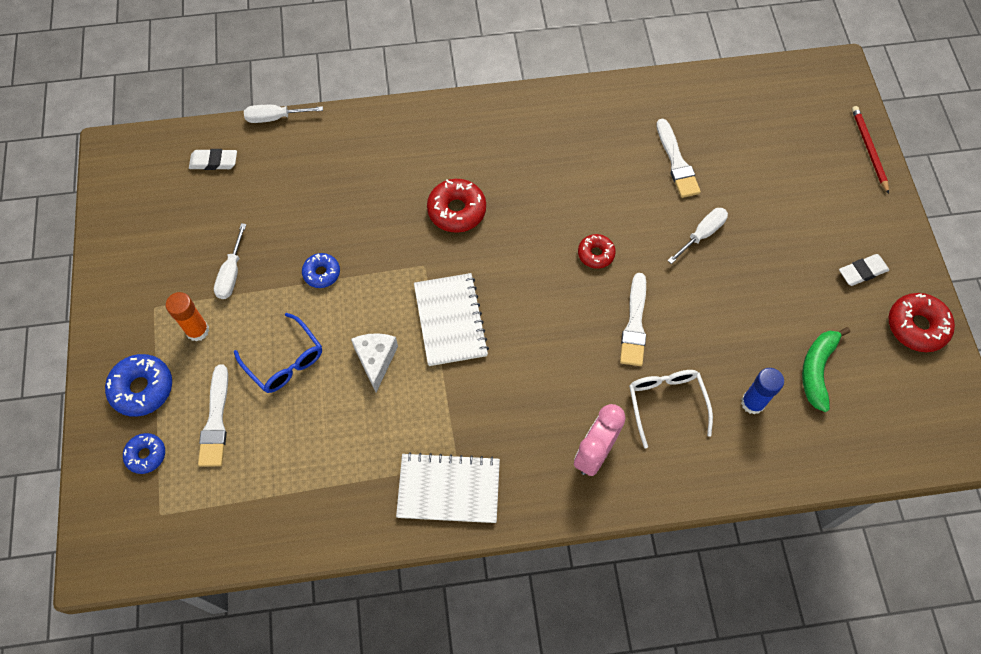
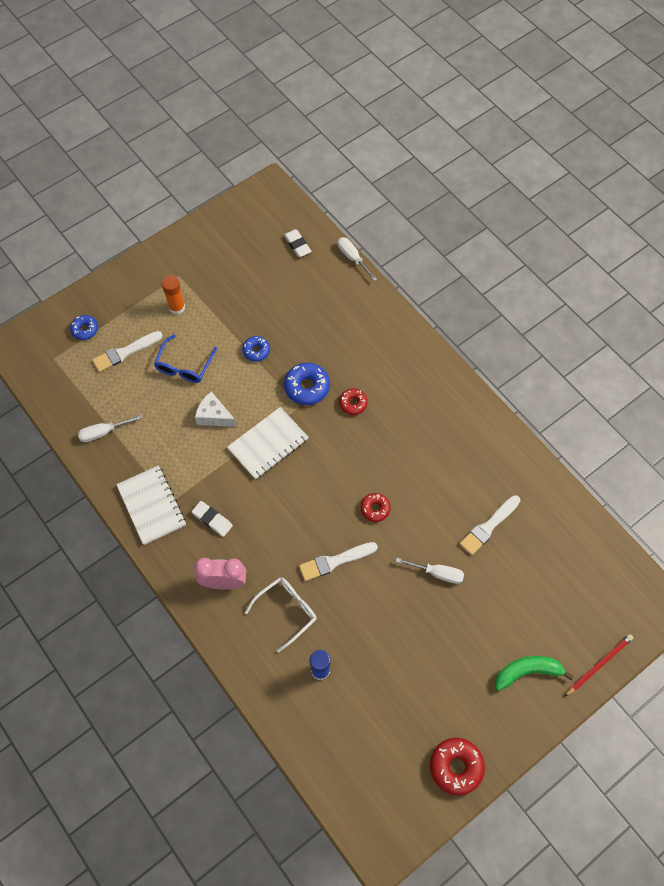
camera: 60 degrees right, 0 degrees up
blue donut [105,354,172,417] -> blue donut moved to [284,363,330,405]
white screwdriver [214,223,246,299] -> white screwdriver moved to [78,415,142,442]
white cheese [351,333,398,392] -> white cheese turned 120 degrees counterclockwise [195,391,237,427]
red donut [427,179,486,233] -> red donut [339,388,368,415], size x0.62
green banana [802,327,850,412] -> green banana moved to [495,656,574,691]
white eraser [839,254,889,286] -> white eraser moved to [192,501,233,537]

